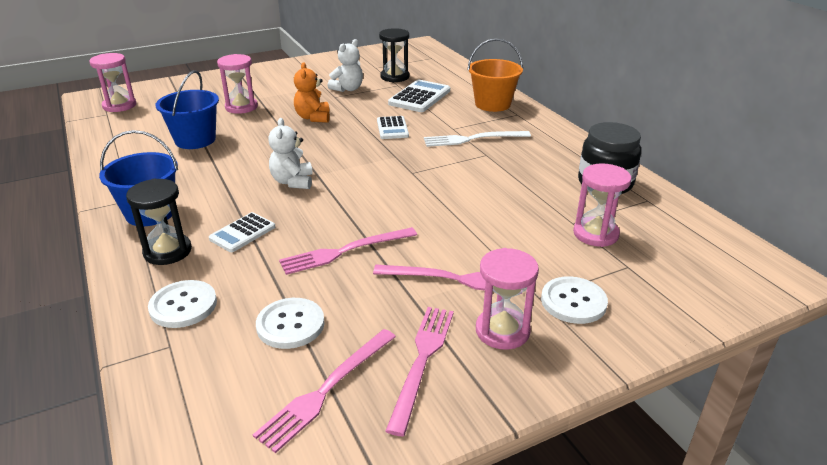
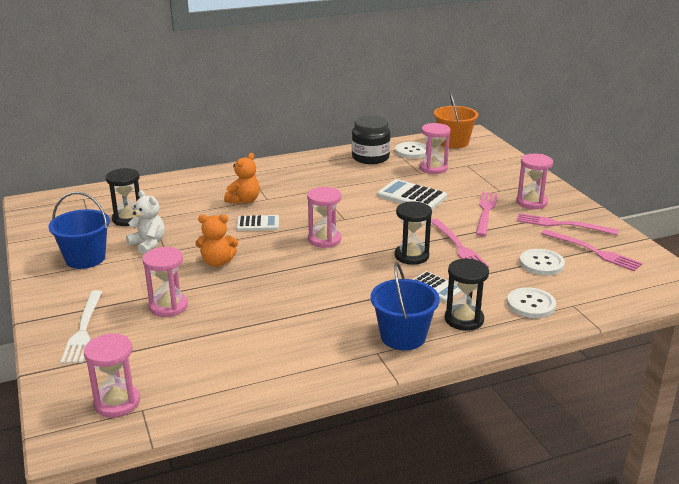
camera: 85 degrees left, 5 degrees down
blue bucket [156,70,219,149] -> blue bucket moved to [48,192,110,269]
white teddy bear [268,118,313,189] -> none
white calculator [388,80,450,112] -> white calculator moved to [377,179,447,210]
white fork [424,131,531,147] -> white fork moved to [61,290,102,364]
orange bucket [467,38,523,112] -> orange bucket moved to [434,91,478,148]
white button [541,276,608,324] -> white button moved to [395,142,426,158]
none -> orange teddy bear [224,153,260,204]
none -> pink hourglass [307,187,341,248]
none -> black hourglass [395,202,432,265]

